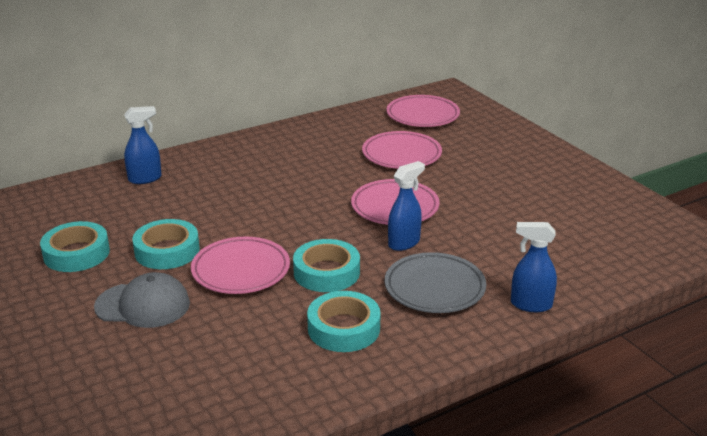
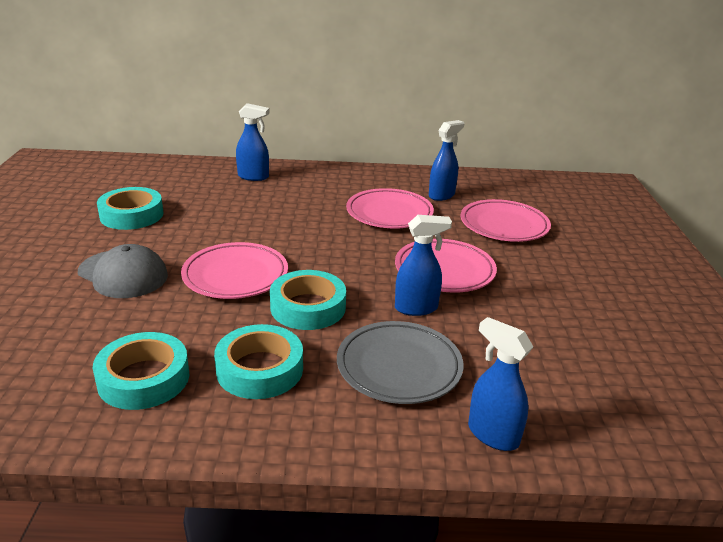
camera: 30 degrees right, 0 degrees up
turquoise tape [132,219,200,269] -> turquoise tape moved to [93,332,189,410]
pink plate [386,95,460,127] -> pink plate moved to [346,188,434,228]
none -> blue spray bottle [429,120,464,201]

